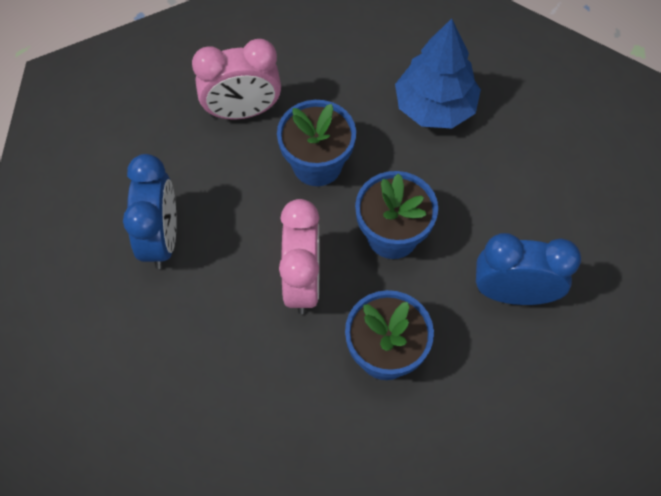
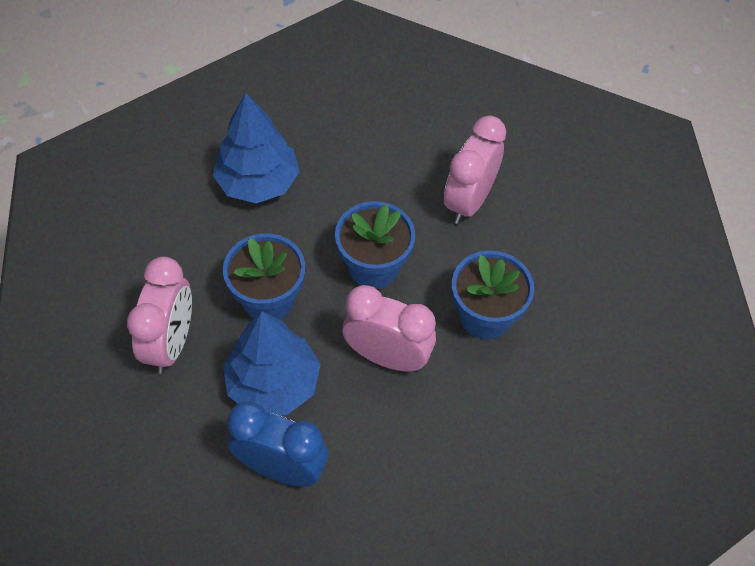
camera: 70 degrees left, 5 degrees down
blue clock [476,233,581,305] -> pink clock [444,116,506,224]
none -> blue tree [223,311,320,415]

